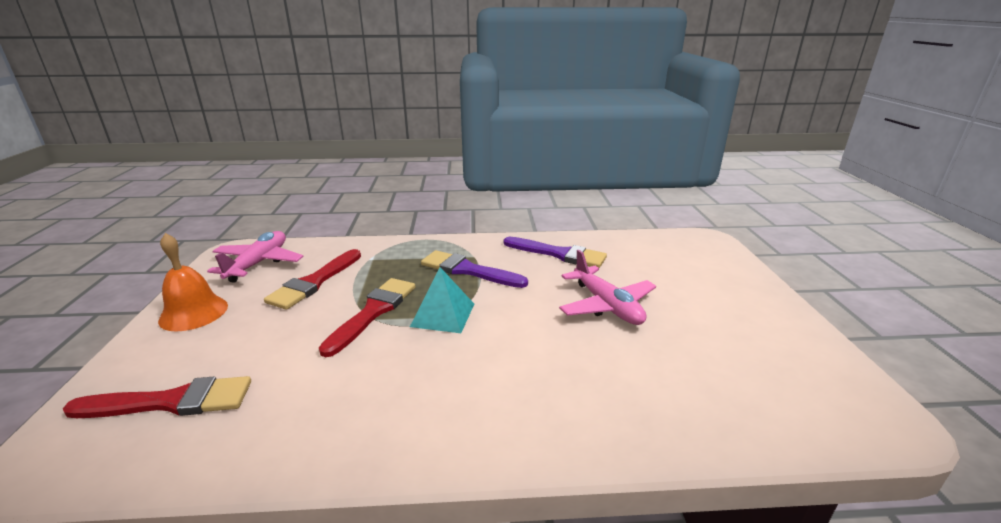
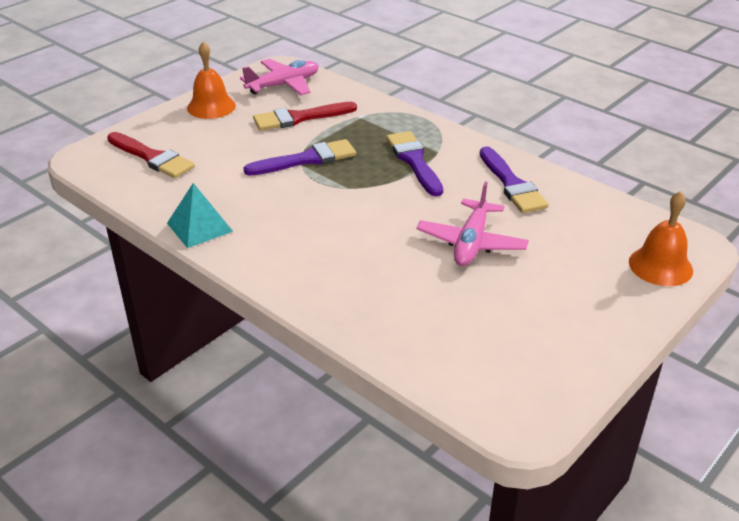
camera: 45 degrees right, 10 degrees up
red brush [319,278,415,357] -> purple brush [243,139,356,176]
turquoise pyramid [410,267,474,333] -> turquoise pyramid moved to [167,183,233,248]
none -> orange bell [629,191,693,286]

